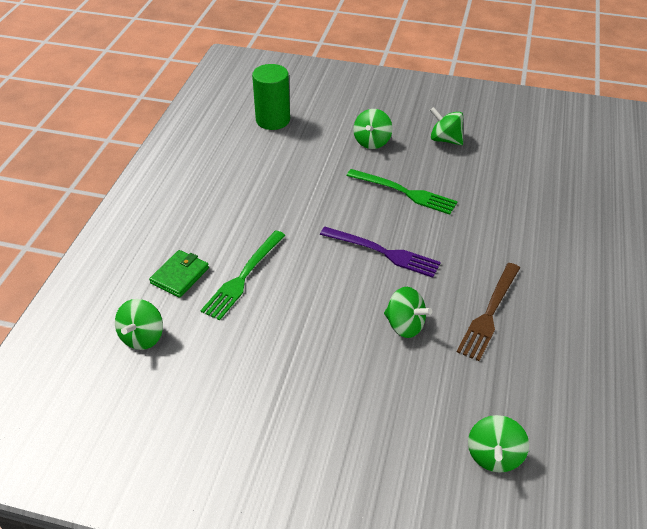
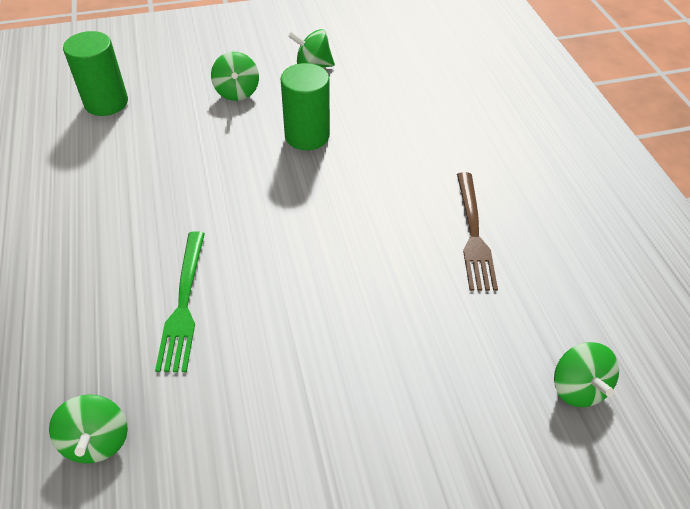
camera: 30 degrees left, 5 degrees up
green wallet [149,250,209,298] -> none
purple fork [320,227,441,278] -> none
green fork [347,169,458,215] -> green cylinder [281,63,330,150]
green spinning top [384,287,432,338] -> none

